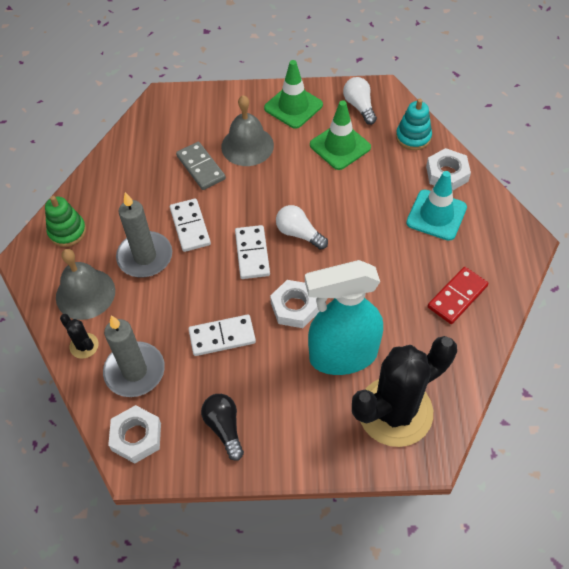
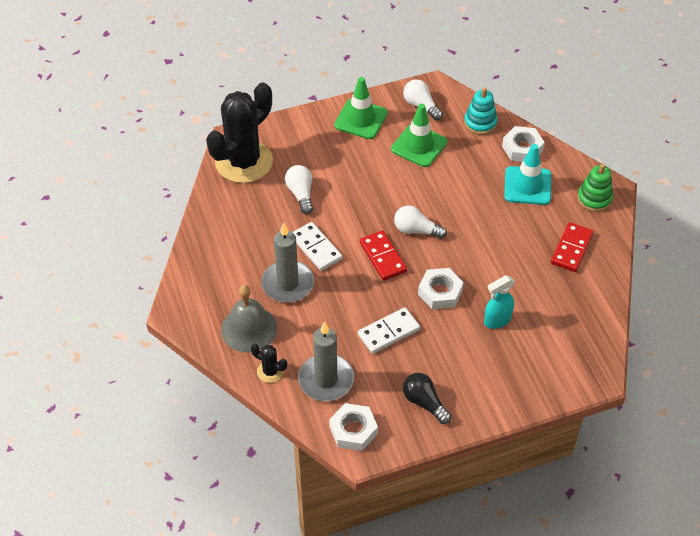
camera: 20 degrees left, 5 degrees down
green stacking toy [45,196,86,247] -> green stacking toy moved to [577,164,613,212]
grey domino [176,142,226,190] -> white light bulb [285,165,313,214]
grey bell [221,95,274,166] -> none
white domino [235,225,270,279] -> red domino [360,230,407,281]
turquoise spray bottle [305,260,383,375] -> turquoise spray bottle [484,275,515,329], size x0.49
black cactus [352,336,457,447] -> black cactus moved to [206,83,273,183]

